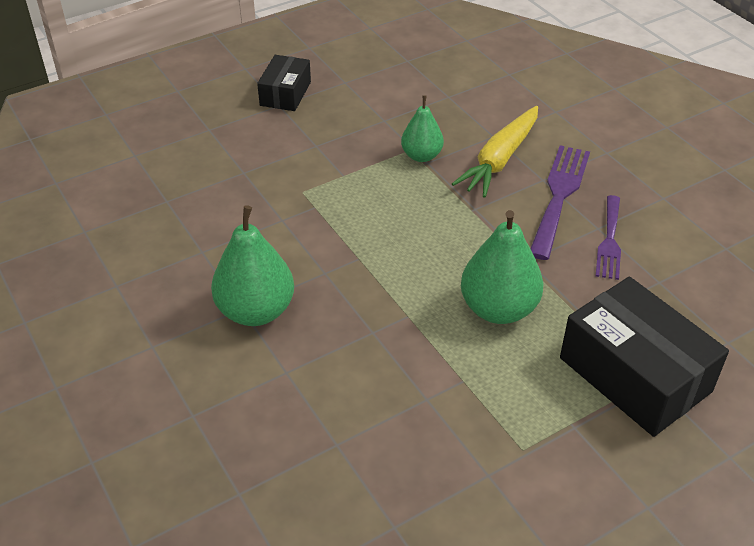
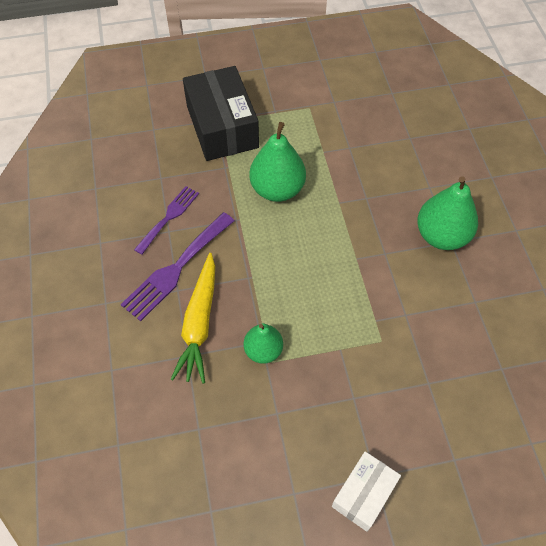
camera: 160 degrees left, 15 degrees up
black box [257,55,311,111] -> white box [332,452,401,532]
yellow carrot [452,106,538,197] -> yellow carrot turned 135 degrees clockwise [171,253,215,383]

